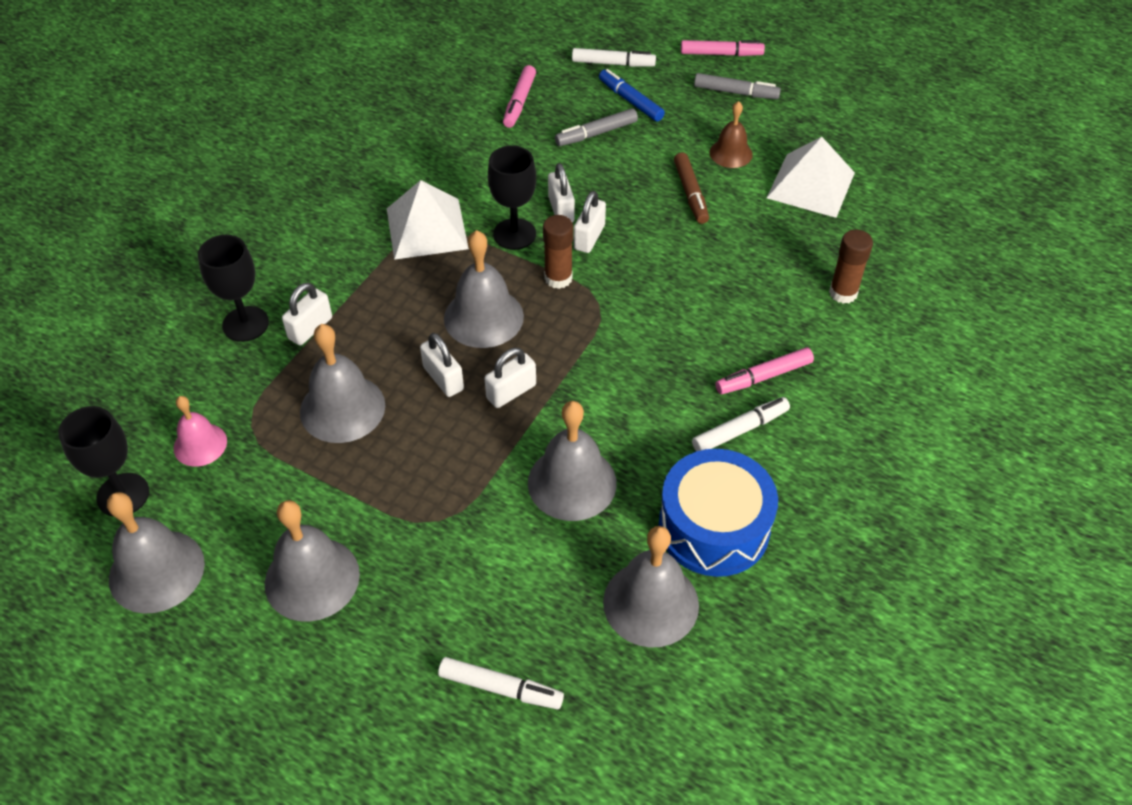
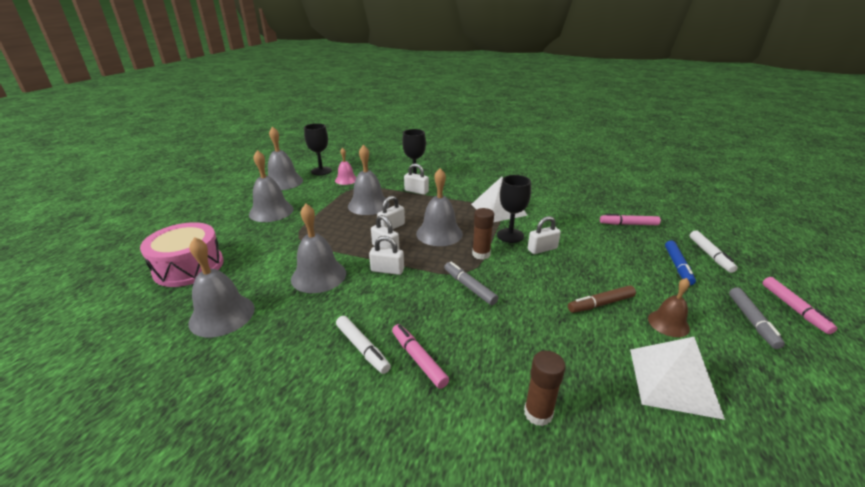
camera: 80 degrees right, 20 degrees down
white marker [438,657,564,709] -> pink drum [140,222,224,287]
grey marker [555,108,638,146] -> grey marker moved to [444,261,498,305]
white padlock [574,191,606,253] -> white padlock moved to [369,236,404,275]
blue marker [599,69,665,122] -> blue marker turned 150 degrees clockwise [665,240,696,285]
blue drum [659,449,778,577] -> none

